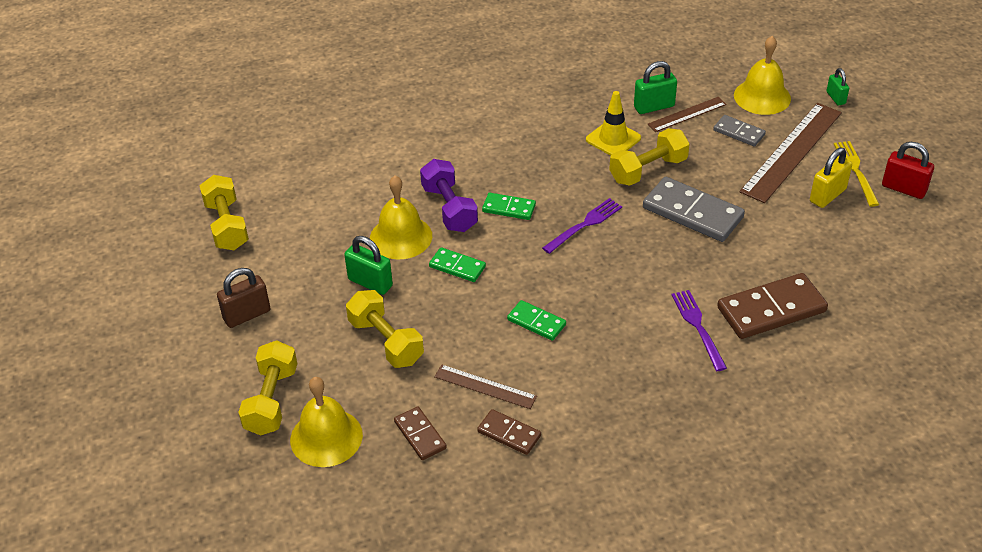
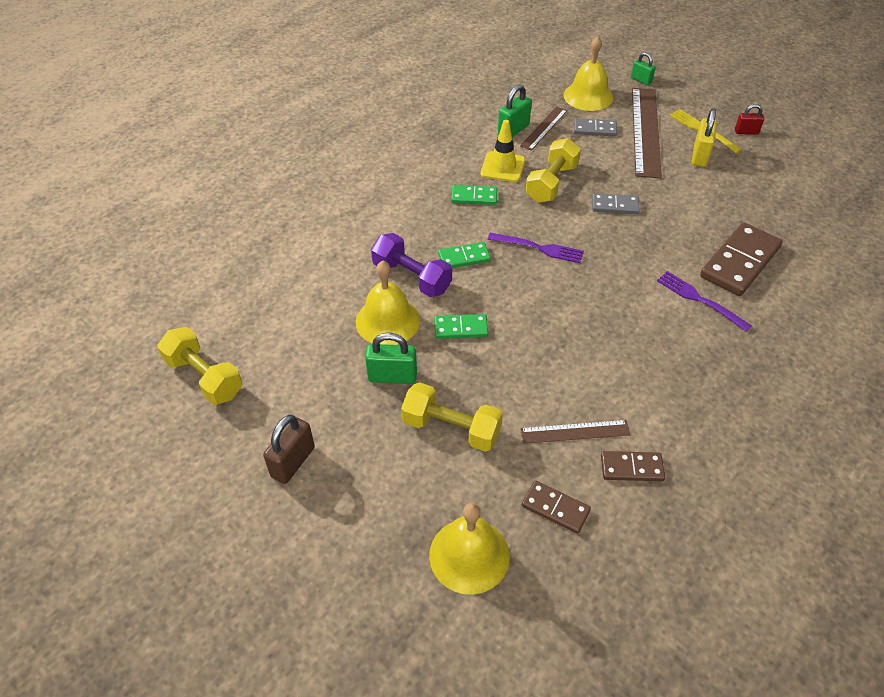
camera: 30 degrees left, 5 degrees up
yellow dumbbell [238,340,297,435] -> none
green domino [507,300,566,341] -> green domino moved to [451,185,497,205]
purple fork [542,198,622,254] -> purple fork turned 90 degrees clockwise [488,233,584,263]
grey domino [643,177,745,242] -> grey domino [592,193,640,214], size x0.54
red padlock [882,142,934,199] -> red padlock [735,104,764,135], size x0.63

